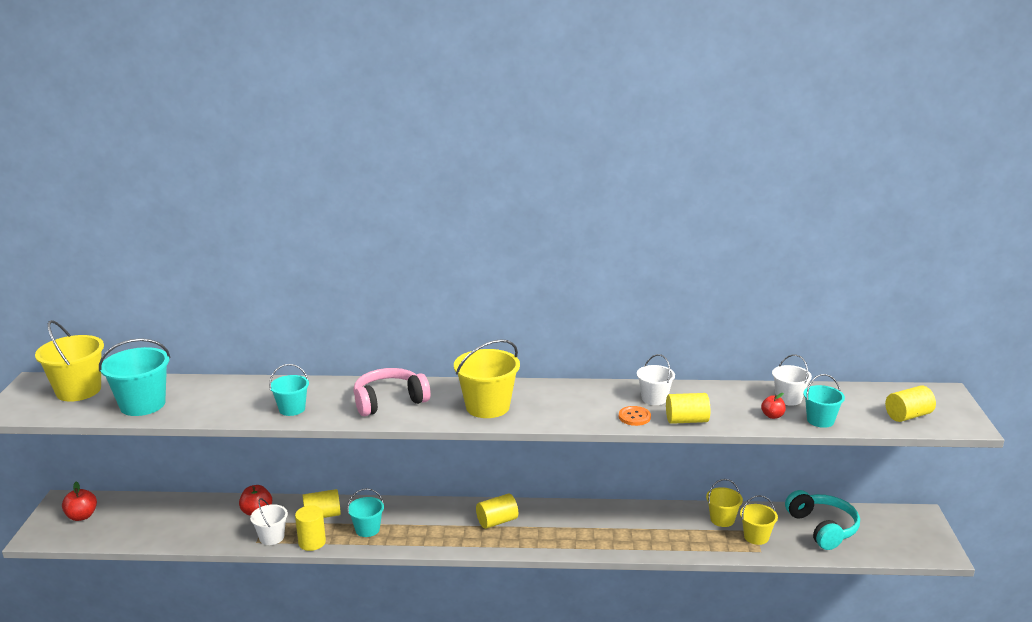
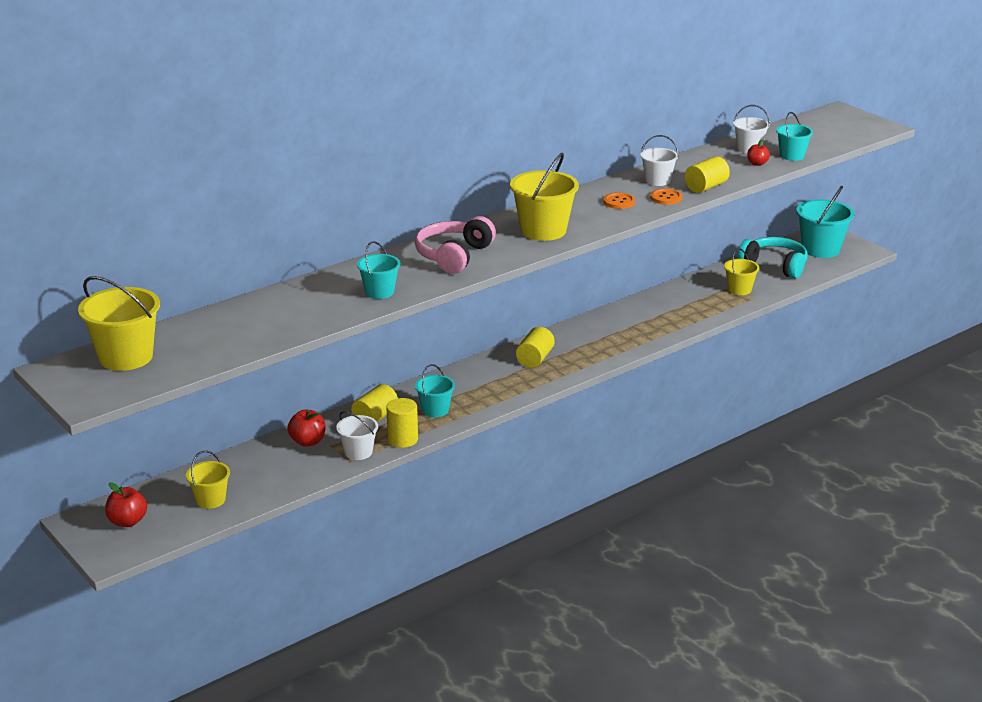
camera: 40 degrees left, 5 degrees up
turquoise bucket [99,338,171,416] -> turquoise bucket moved to [796,186,854,258]
yellow bucket [706,479,743,527] -> yellow bucket moved to [186,450,230,509]
yellow cylinder [885,386,936,422] -> none
none -> orange button [603,192,635,209]

